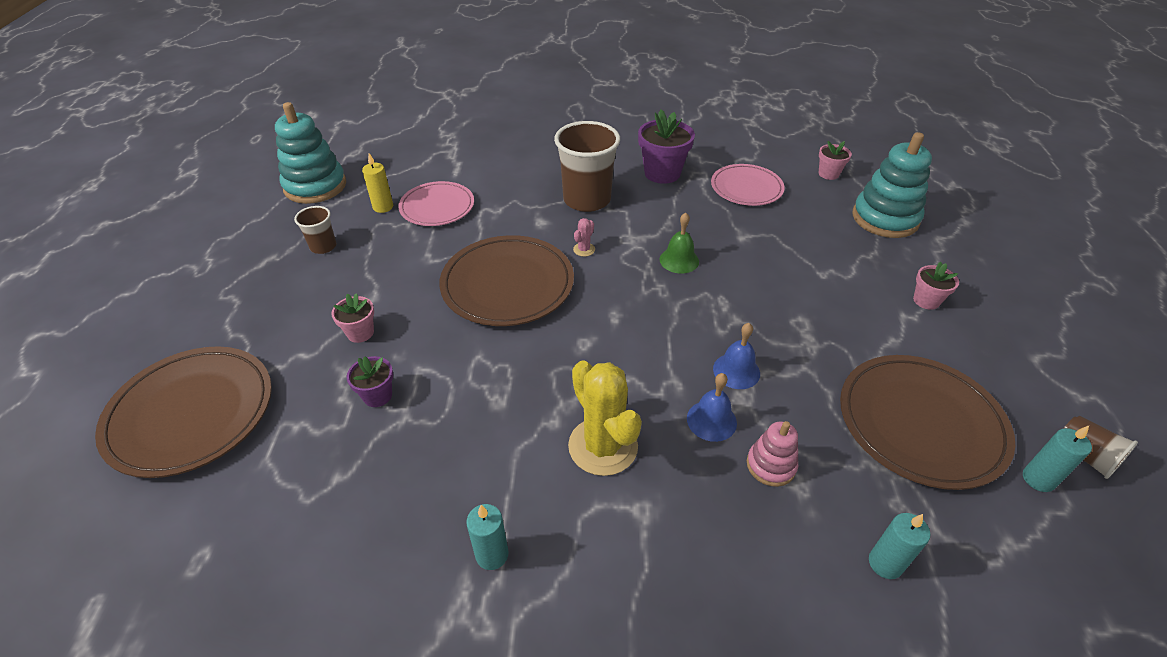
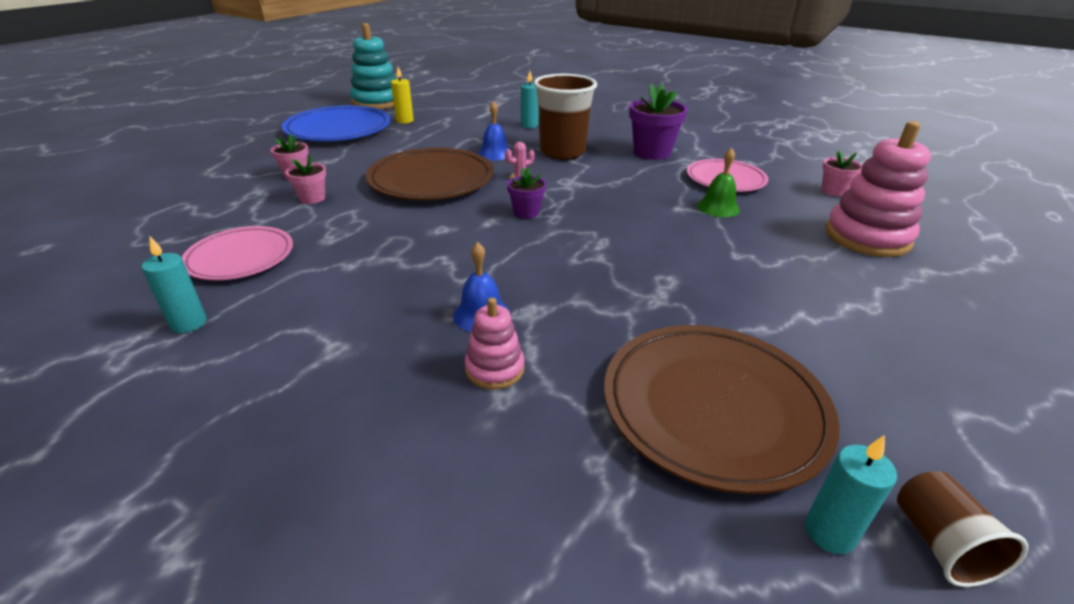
camera: 30 degrees right, 10 degrees down
brown plate [95,346,272,478] -> none
brown cup [294,206,336,254] -> blue plate [282,106,390,141]
purple flower pot [347,356,393,407] -> purple flower pot moved to [507,167,546,219]
pink plate [398,181,474,226] -> pink plate moved to [182,226,293,280]
yellow cactus [568,360,642,476] -> none
green bell [659,213,699,273] -> green bell moved to [697,148,740,217]
blue bell [713,323,760,389] -> blue bell moved to [478,101,513,160]
turquoise stacking toy [852,132,932,238] -> pink stacking toy [825,121,931,257]
turquoise candle [869,513,930,579] -> turquoise candle moved to [521,71,539,128]
pink flower pot [913,261,959,310] -> pink flower pot moved to [286,155,326,204]

